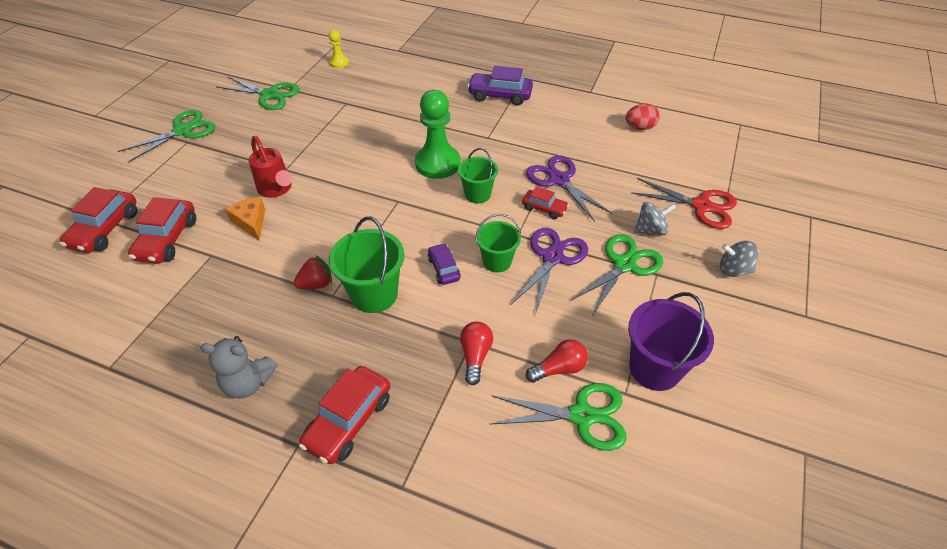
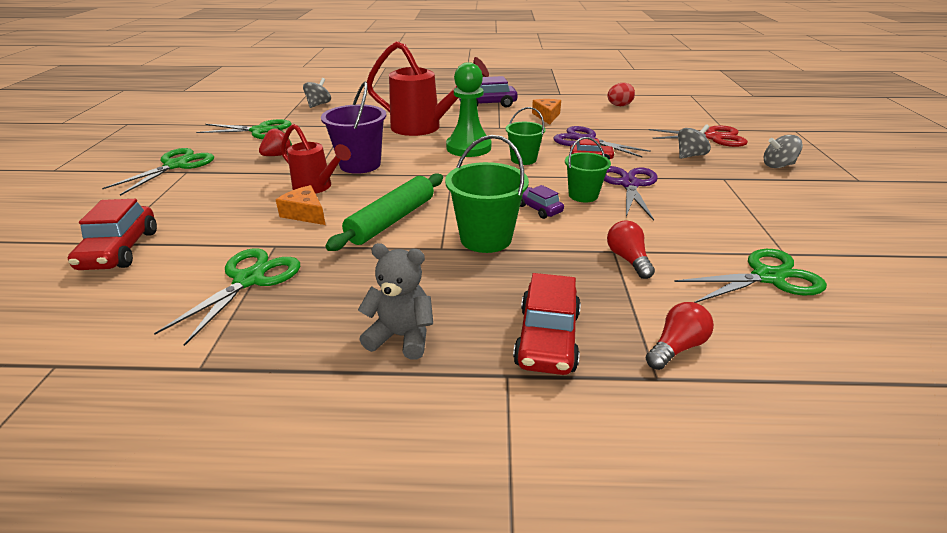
camera: 20 degrees left, 15 degrees down
red car [128,197,196,264] -> none
grey teddy bear [200,336,277,399] -> grey teddy bear turned 150 degrees counterclockwise [358,243,433,360]
red strawberry [294,256,332,289] -> red strawberry moved to [259,127,292,156]
yellow pawn [329,30,349,68] -> grey spinning top [303,78,331,108]
red light bulb [526,339,588,383] -> red light bulb moved to [646,302,714,370]
green scissors [570,234,663,315] -> green scissors moved to [154,248,300,346]
purple bucket [628,292,714,391] -> purple bucket moved to [321,82,386,174]
none -> green rolling pin [325,174,443,251]
none -> red watering can [367,41,489,136]
none -> orange cheese [532,99,561,125]

